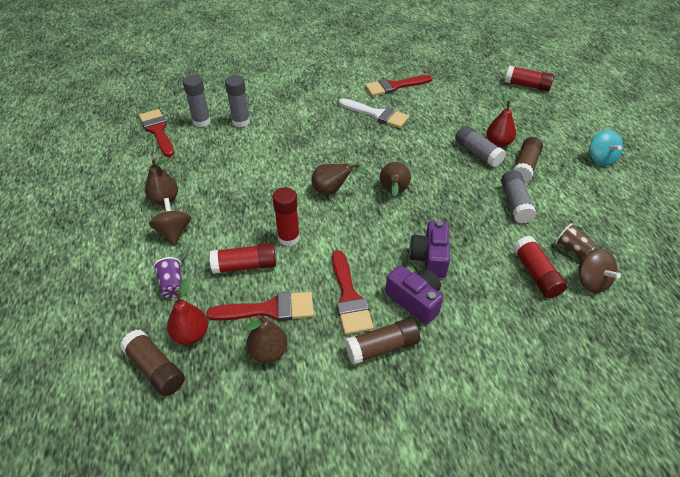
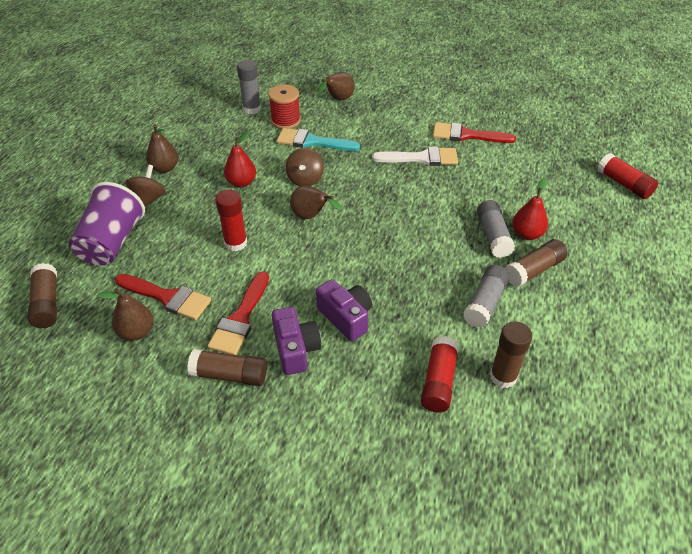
camera: 30 degrees right, 0 degrees up
red brush [139,109,174,157] -> none
purple cup [153,257,182,298] -> purple cup [69,182,145,265], size x2.13
red pear [167,278,208,345] -> red pear moved to [224,131,256,187]
red glue stick [210,243,276,274] -> none
grey glue stick [225,75,250,127] -> red spool [268,85,301,129]
white brush [339,98,409,128] -> white brush turned 60 degrees counterclockwise [372,147,458,166]
brown pear [380,162,411,197] -> brown pear moved to [318,72,355,101]
purple camera [409,220,450,278] -> purple camera turned 105 degrees clockwise [316,279,372,341]
brown cup [555,223,597,260] -> brown glue stick [490,321,532,388]
brown spinning top [578,249,621,293] -> brown spinning top moved to [286,148,324,186]
turquoise spinning top [589,130,623,166] -> none
none -> turquoise brush [277,128,360,151]

